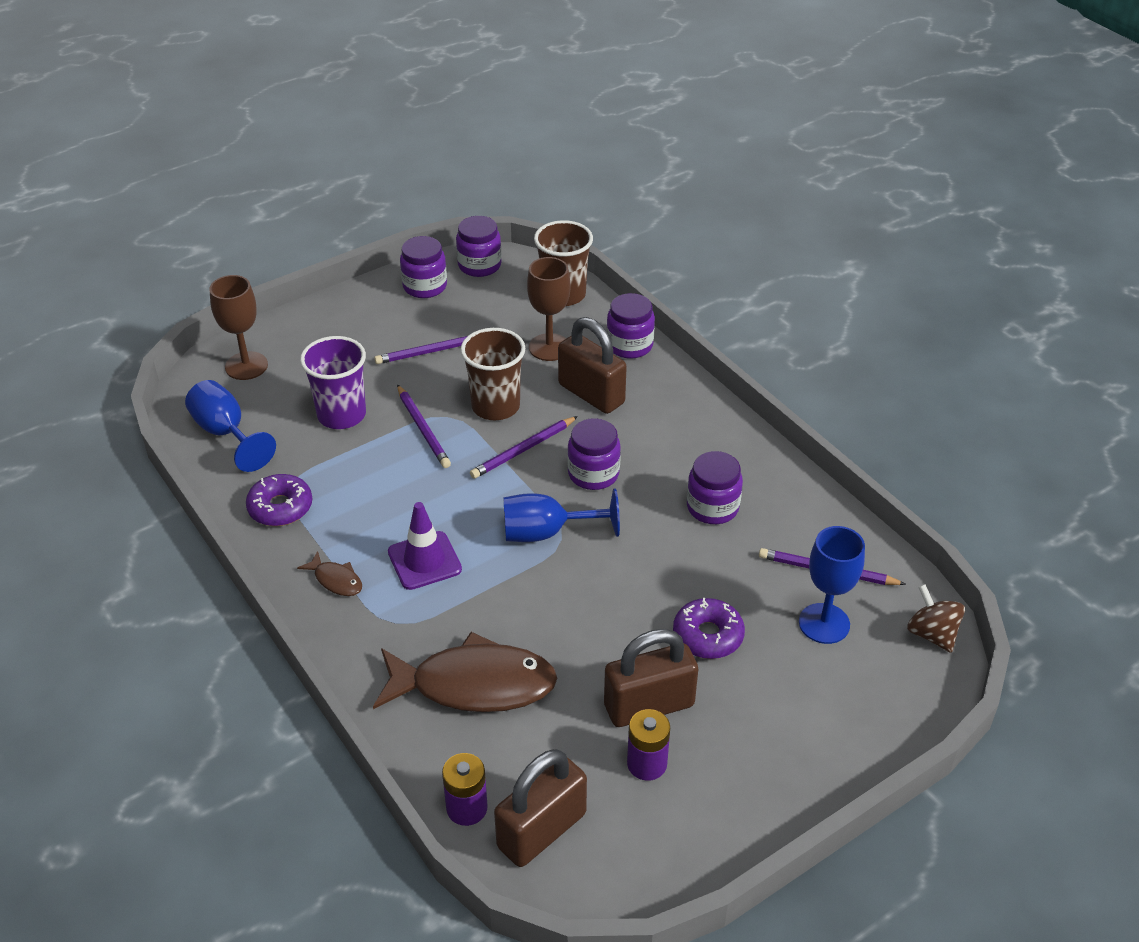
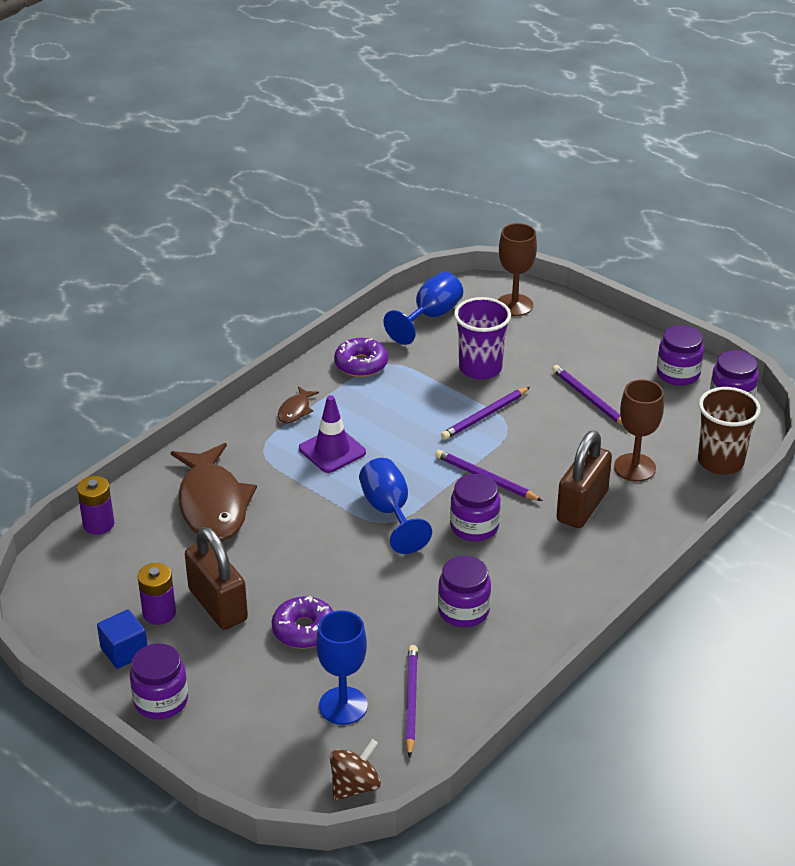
camera: 75 degrees right, 5 degrees down
brown cup [460,328,525,420] -> none
brown padlock [494,749,587,867] -> none
purple jar [607,293,655,359] -> purple jar moved to [130,644,188,719]
none -> blue cube [97,609,148,669]

